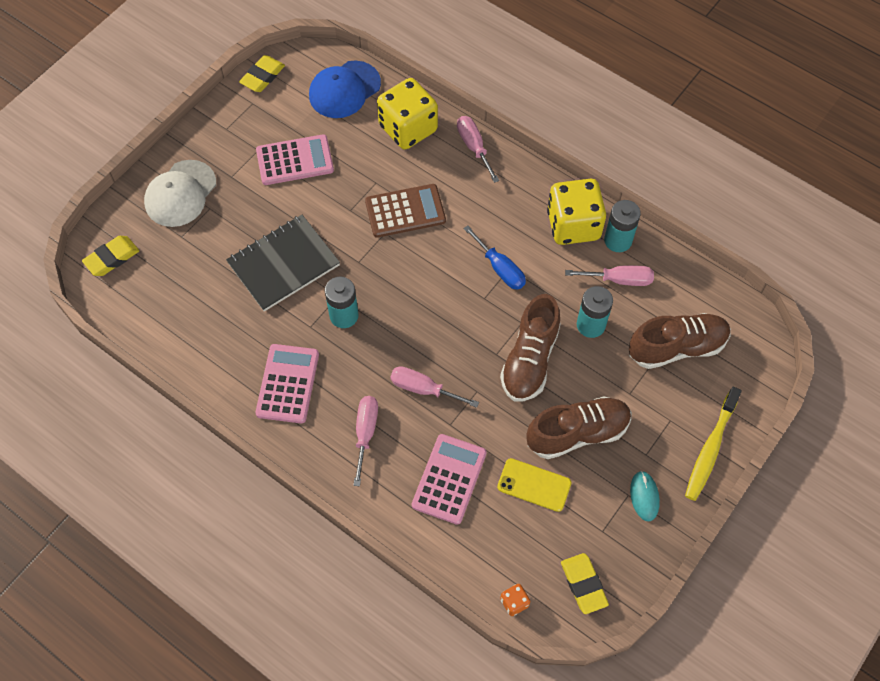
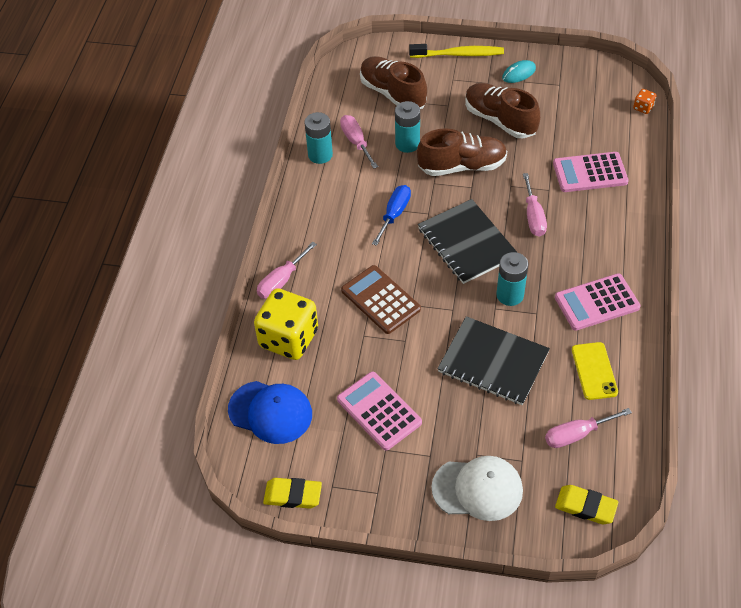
camera: 115 degrees left, 10 degrees down
pink screwdriver [353,396,378,486] -> pink screwdriver moved to [545,408,632,448]
yellow phone [497,458,571,512] -> yellow phone moved to [572,342,618,400]
yellow dice [547,179,606,245] -> none
yellow eraser [561,553,609,614] -> none
none -> black notebook [418,199,518,284]

